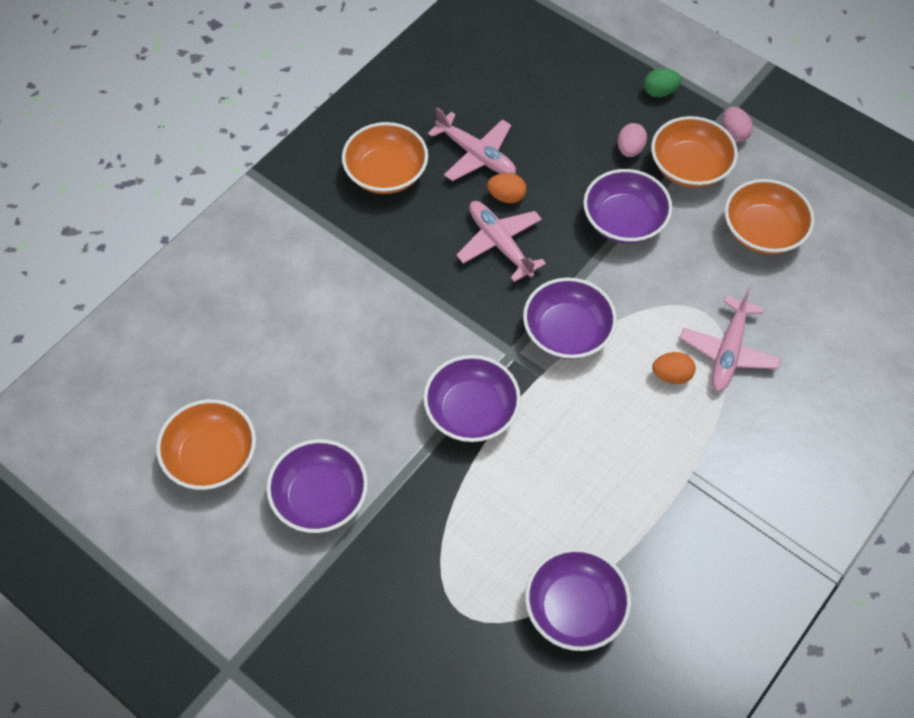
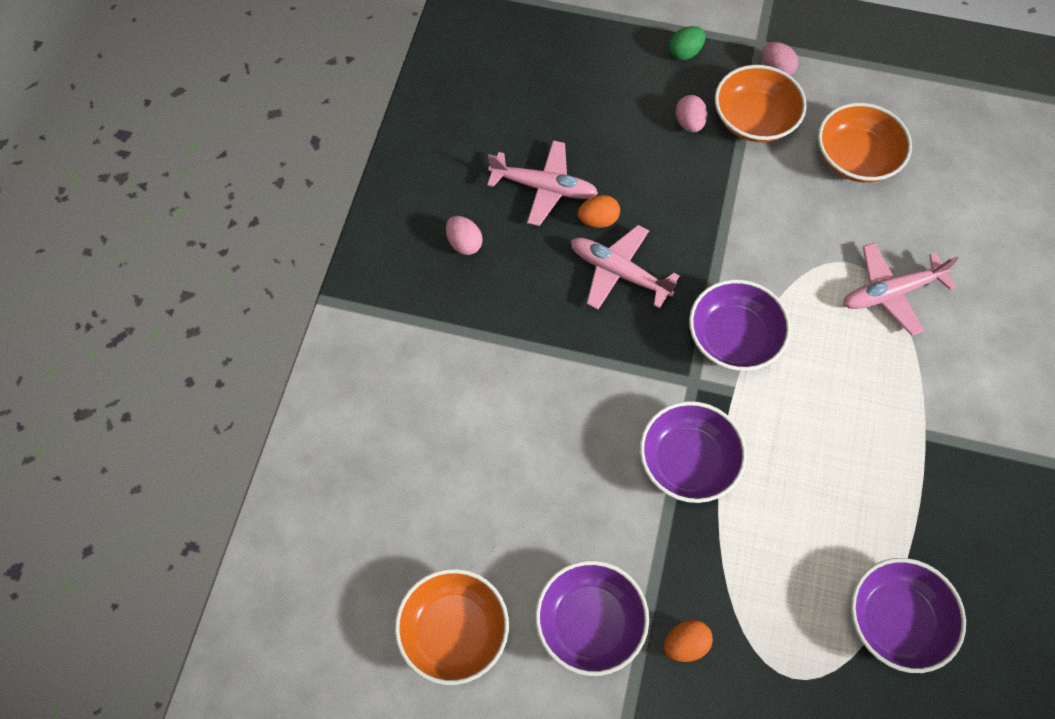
camera: 25 degrees left, 5 degrees up
orange bowl [342,122,428,194] -> pink egg [446,216,483,255]
purple bowl [583,169,672,244] -> none
orange egg [652,352,696,384] -> orange egg moved to [664,620,713,662]
pink plane [680,288,781,392] -> pink plane turned 75 degrees clockwise [843,243,959,335]

